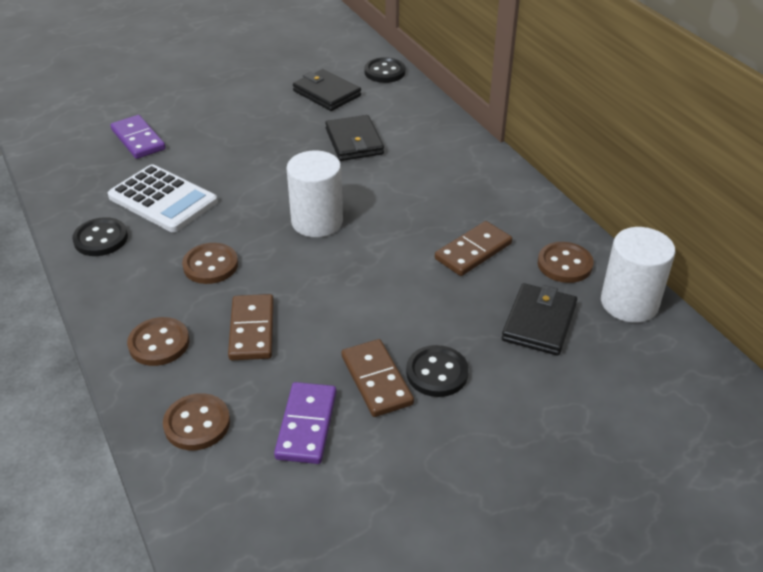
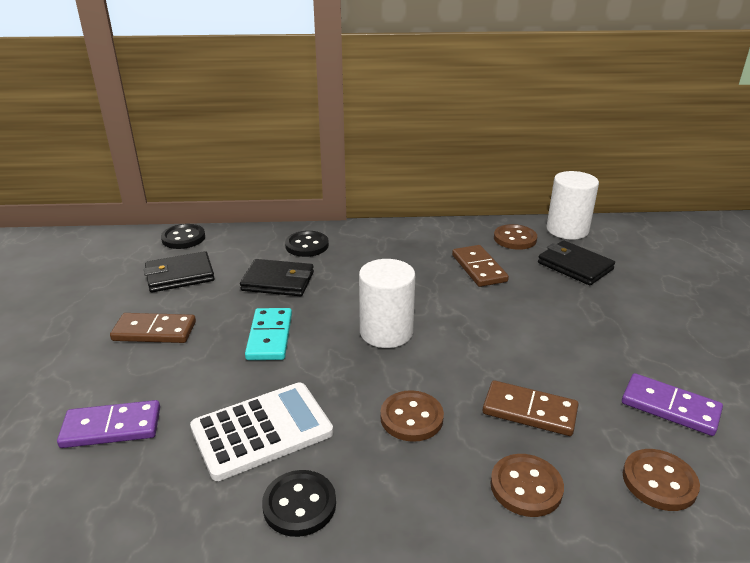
camera: 65 degrees left, 10 degrees down
brown domino [341,339,414,417] -> brown domino moved to [110,313,196,343]
black button [406,345,469,397] -> black button moved to [285,231,329,257]
none -> turquoise domino [245,308,292,360]

